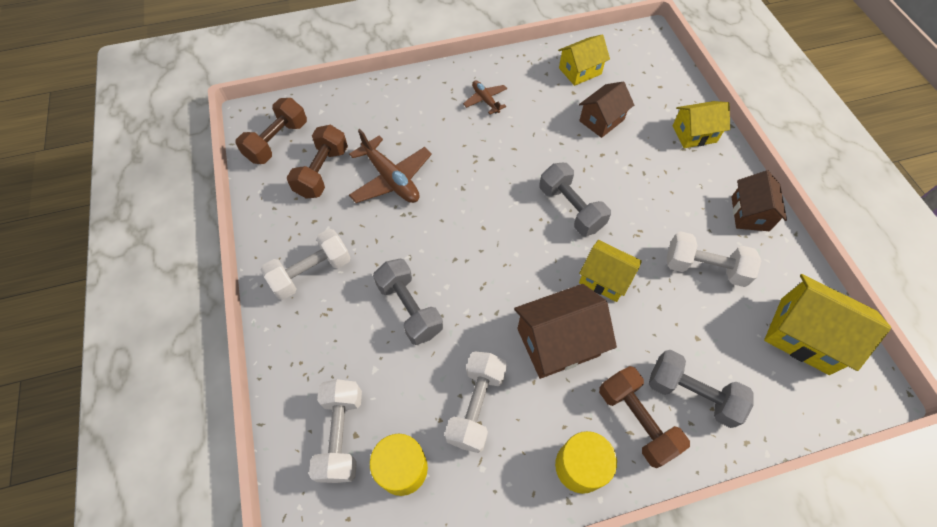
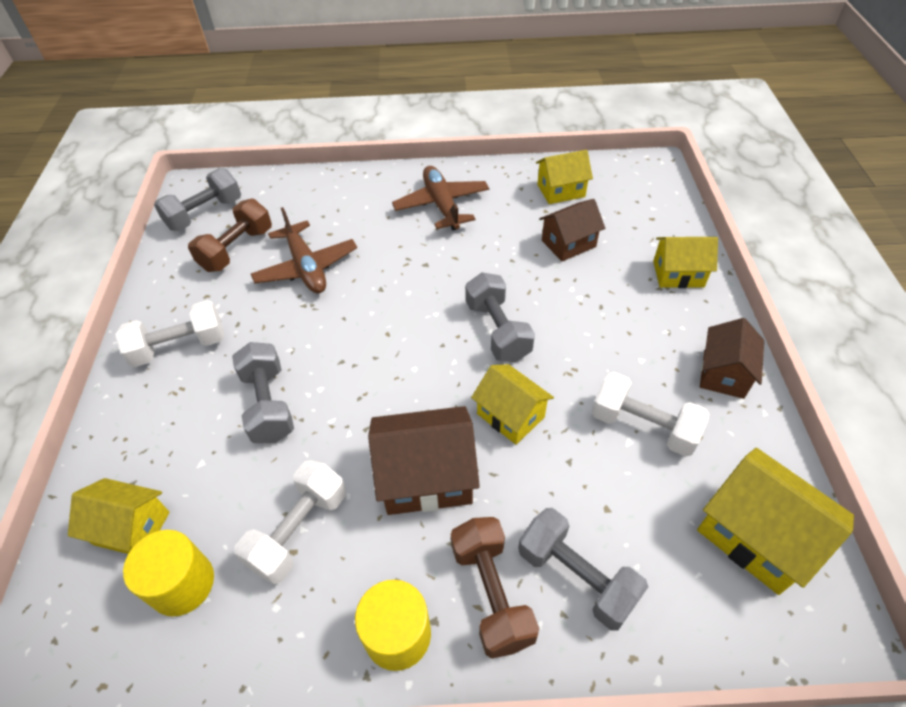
camera: 15 degrees right, 10 degrees down
brown dumbbell [236,98,307,164] -> grey dumbbell [154,168,241,231]
white dumbbell [309,379,362,483] -> yellow house [68,478,170,554]
brown plane [463,80,507,114] -> brown plane [392,166,489,230], size x1.76

